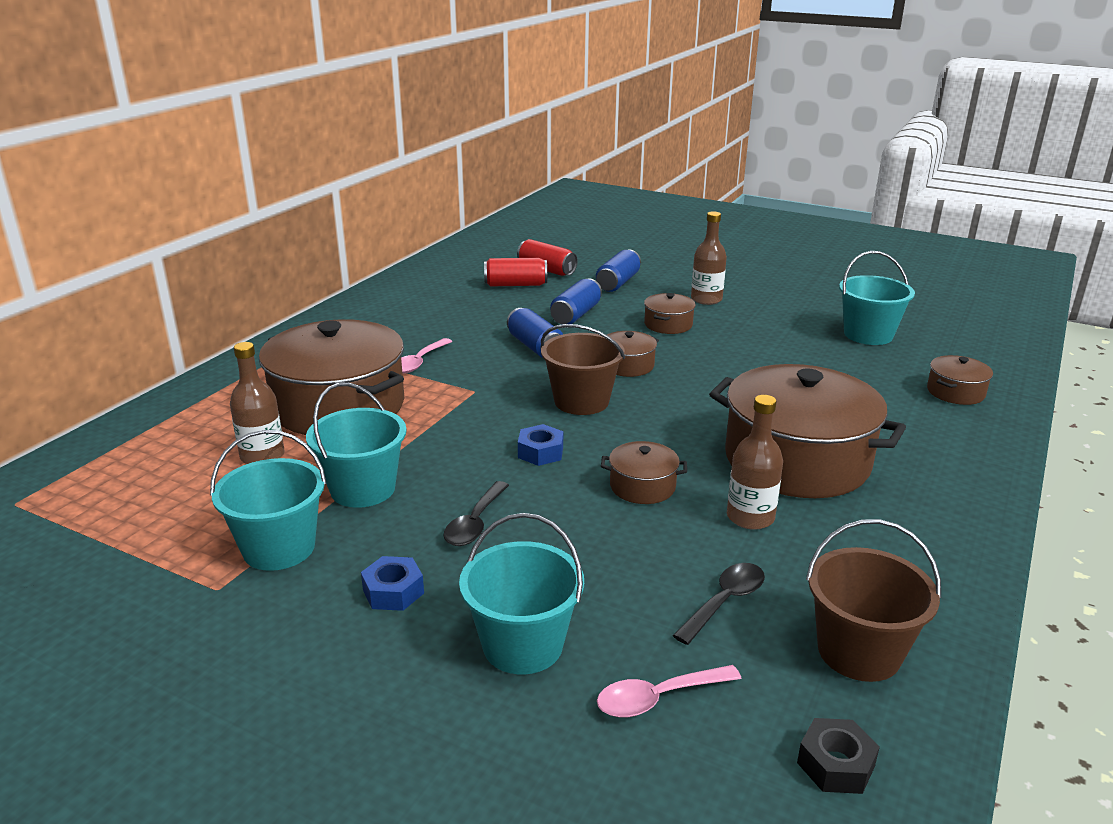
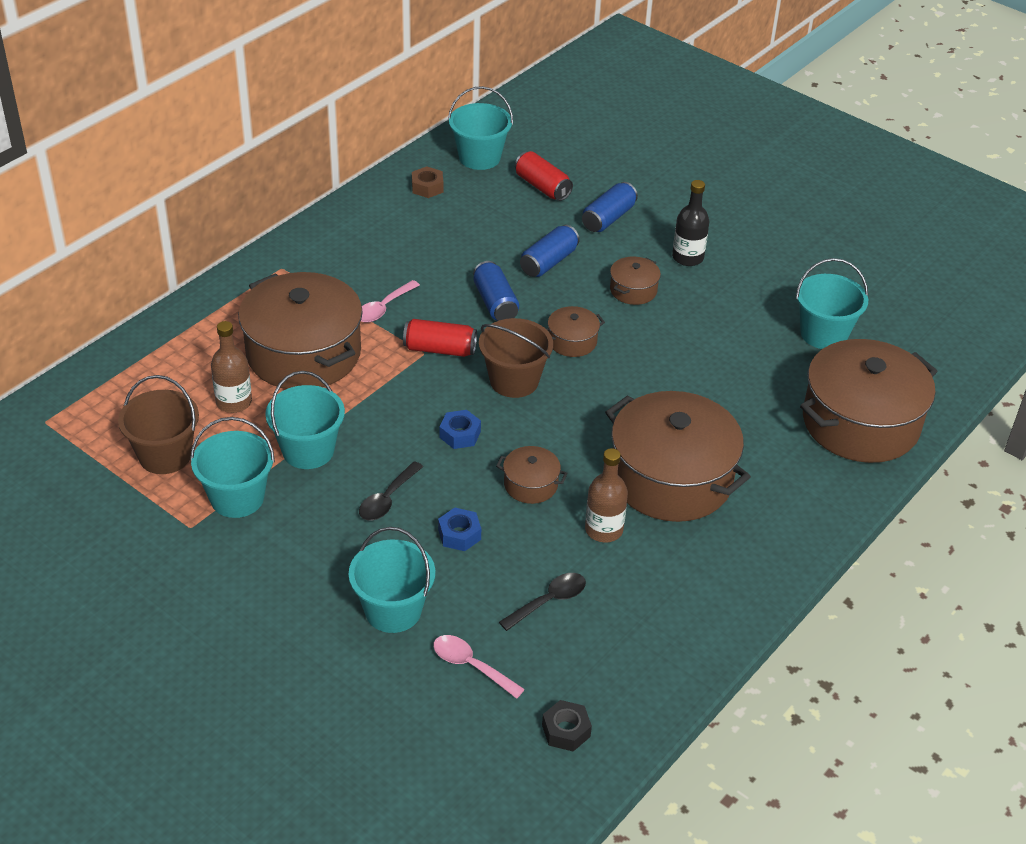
camera: 10 degrees right, 15 degrees up
blue nut [361,556,424,611] -> blue nut moved to [438,508,481,551]
red can [484,258,547,286] -> red can moved to [403,319,477,357]
pink spoon [597,665,742,718] -> pink spoon turned 45 degrees clockwise [433,635,525,699]
brown bottle [691,211,727,305] -> black bottle [672,180,710,266]
brown bucket [806,519,941,682] -> brown bucket moved to [118,375,199,474]
brown pot [927,355,993,405] -> brown pot [800,339,937,463], size x2.28
none -> brown nut [412,166,443,198]
none -> turquoise bucket [448,86,513,170]

